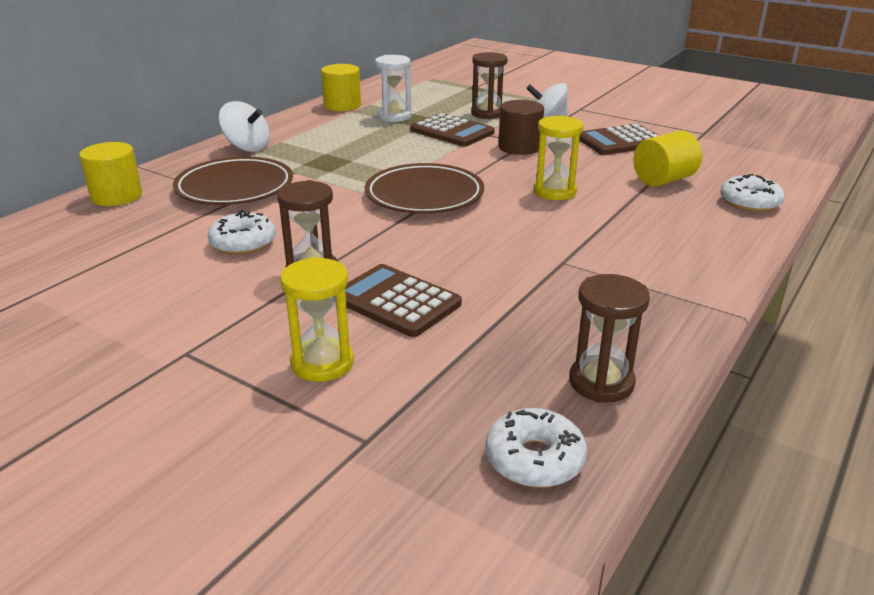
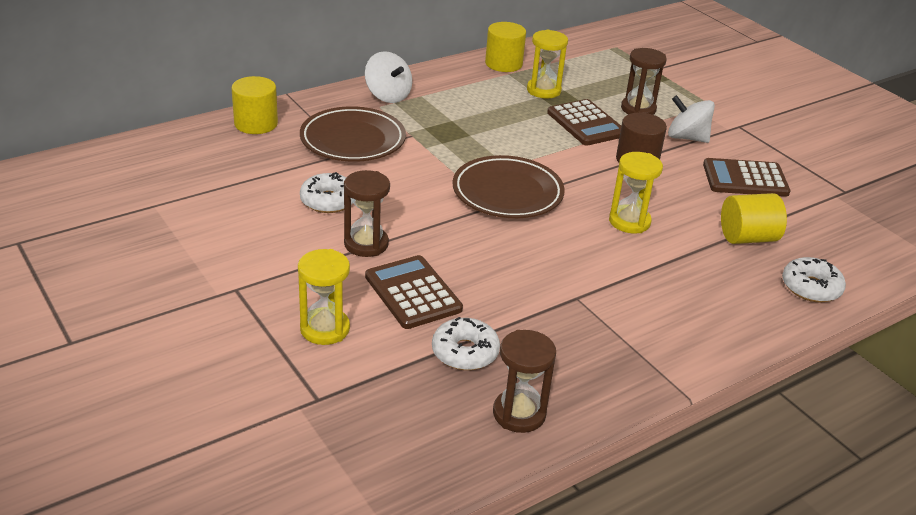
camera: 20 degrees right, 5 degrees up
white hourglass [375,55,412,122] -> yellow hourglass [527,30,568,98]
white donut [485,408,587,488] -> white donut moved to [432,317,500,370]

